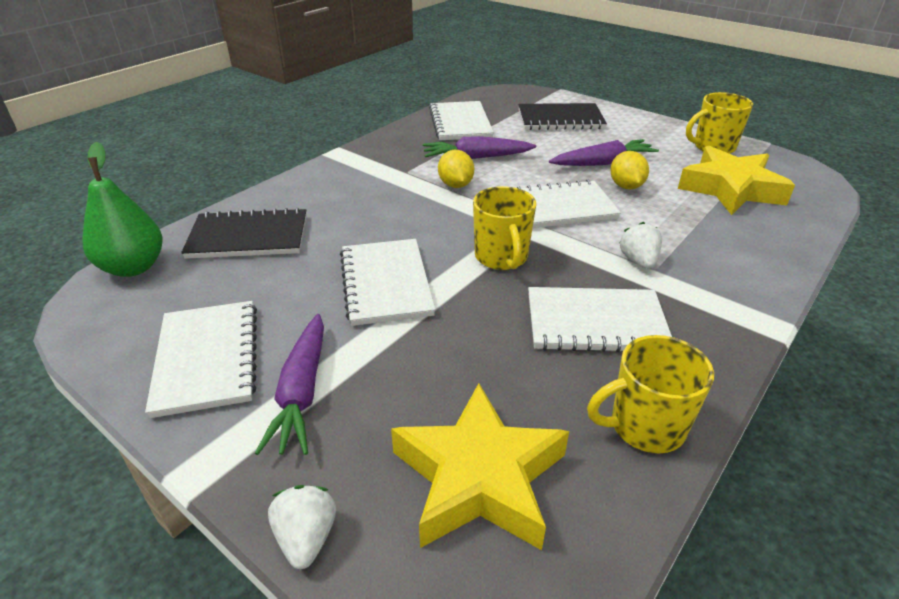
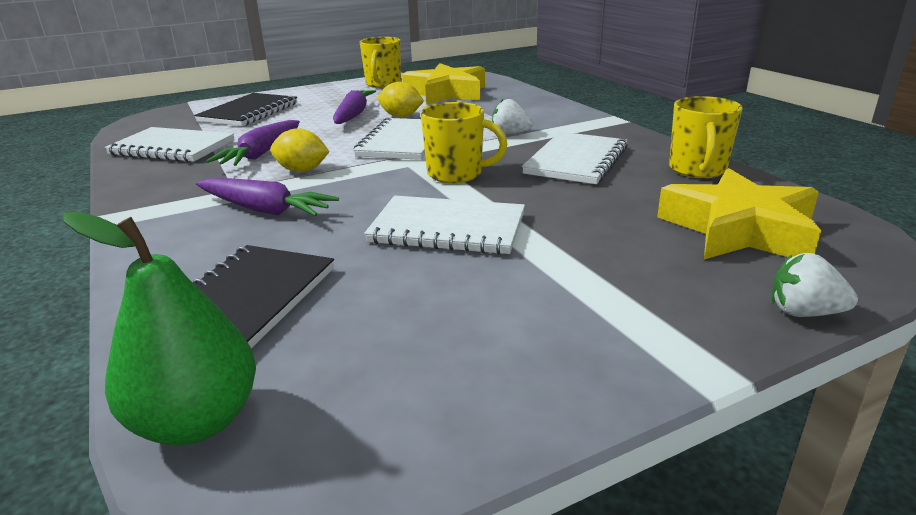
camera: 65 degrees left, 10 degrees down
white notebook [145,301,257,418] -> none
purple carrot [255,314,324,455] -> purple carrot moved to [196,178,339,216]

